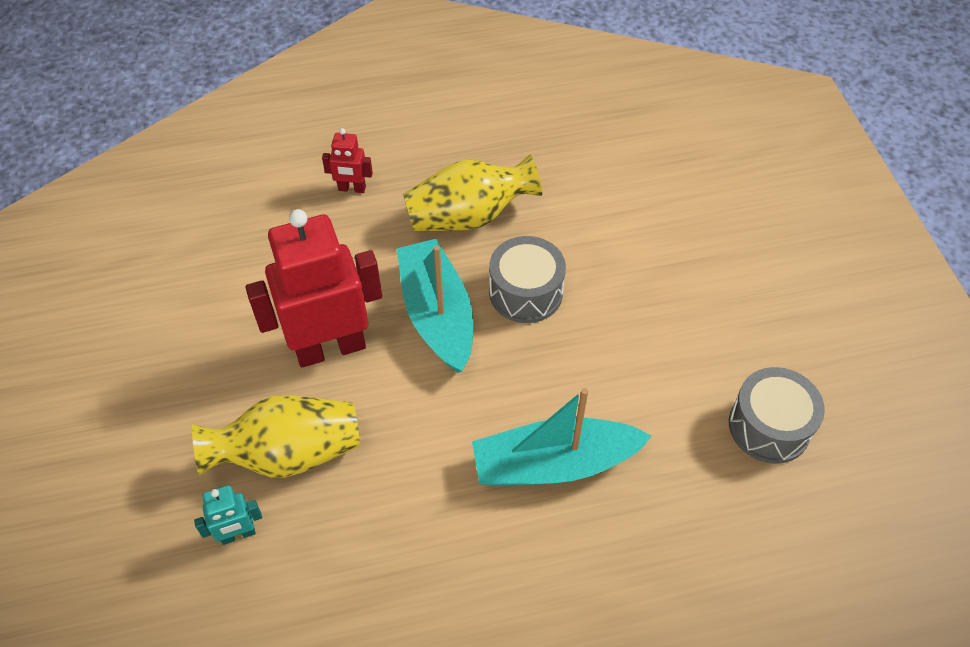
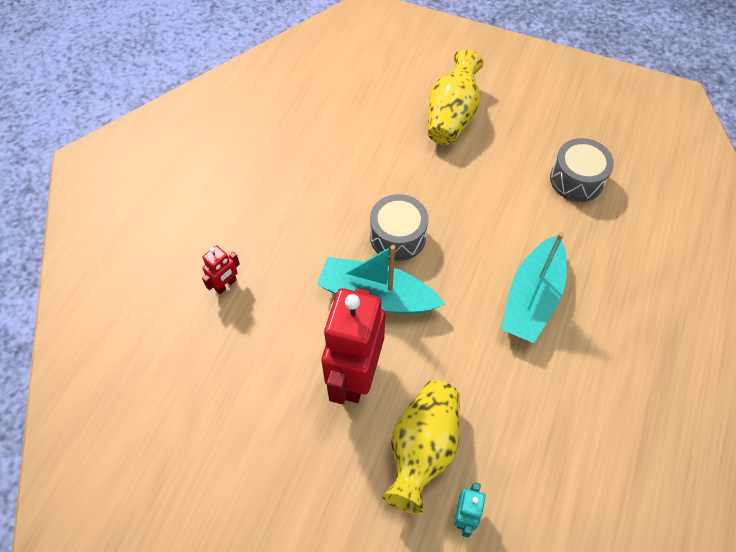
camera: 55 degrees left, 5 degrees up
yellow vase [403,155,542,231] -> yellow vase moved to [428,50,483,145]

